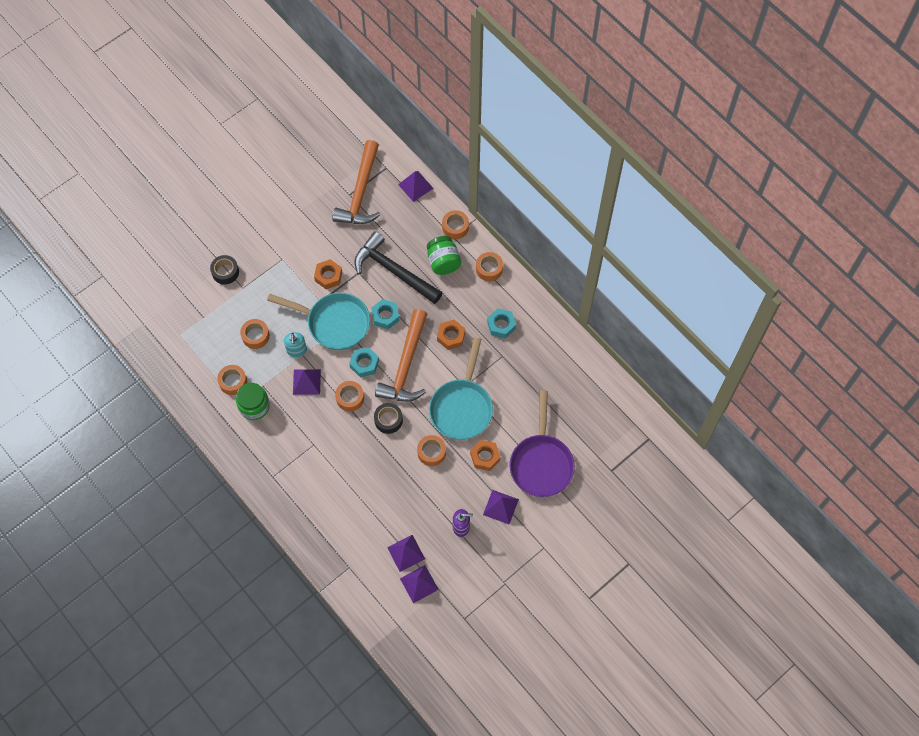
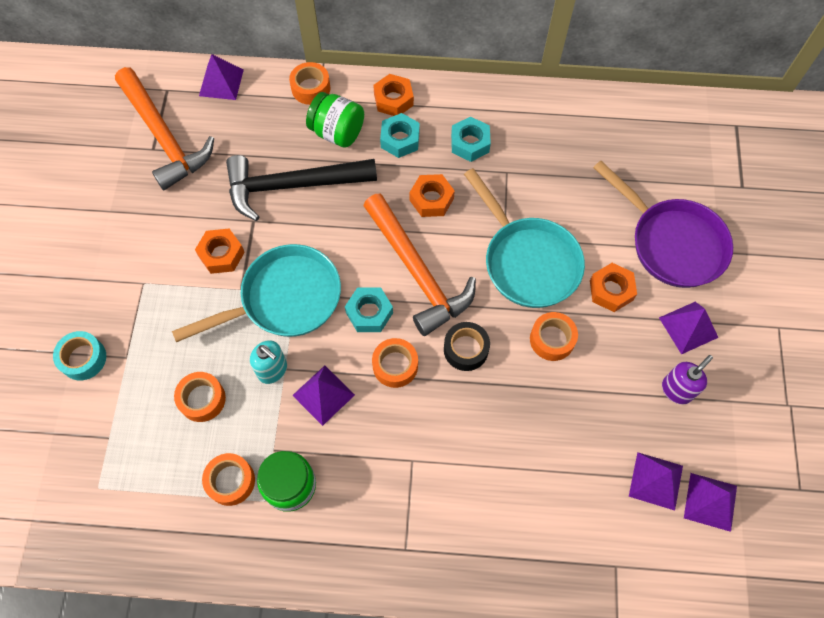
camera: 45 degrees left, 0 degrees up
black tape [210,255,239,285] -> turquoise tape [53,331,106,380]
turquoise nut [371,299,400,329] -> turquoise nut moved to [380,113,420,158]
orange tape [476,252,503,281] -> orange nut [373,74,414,116]

